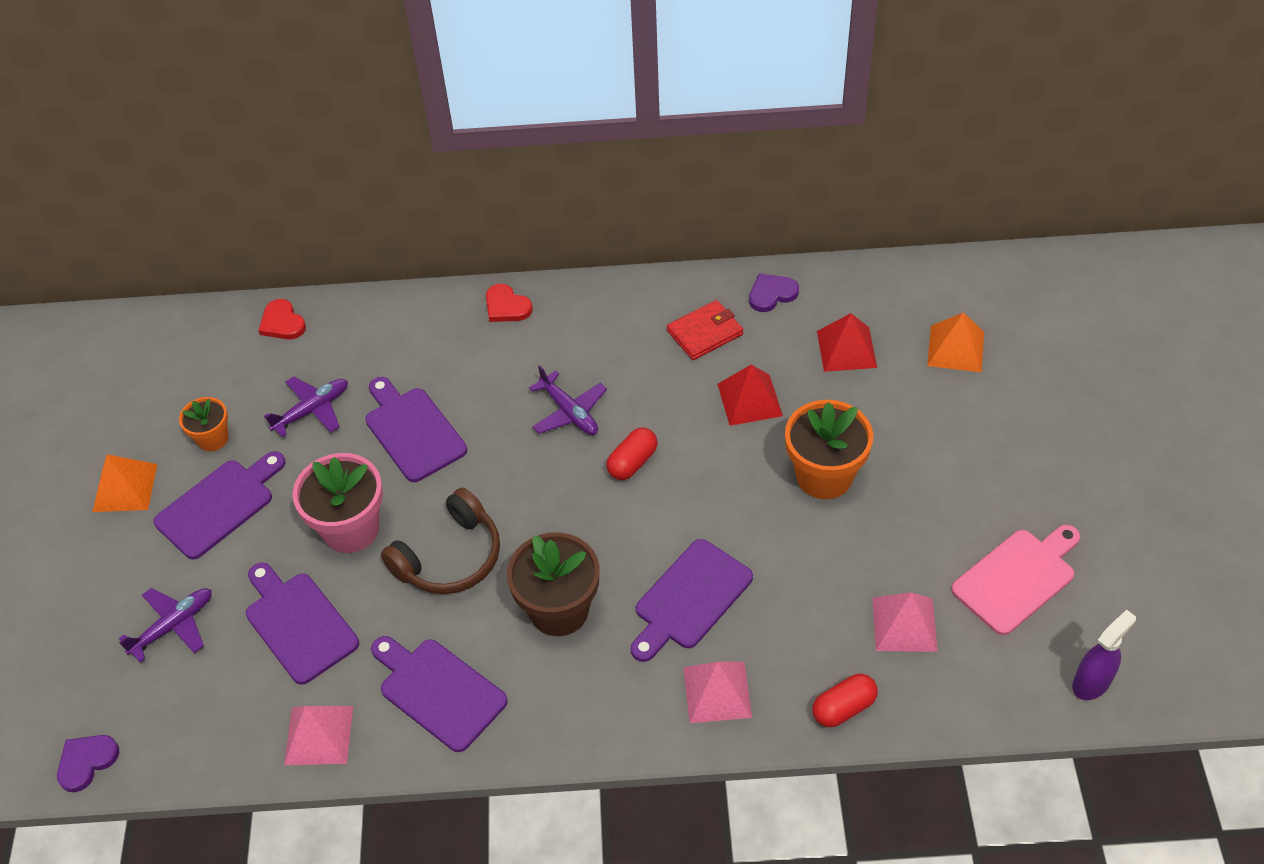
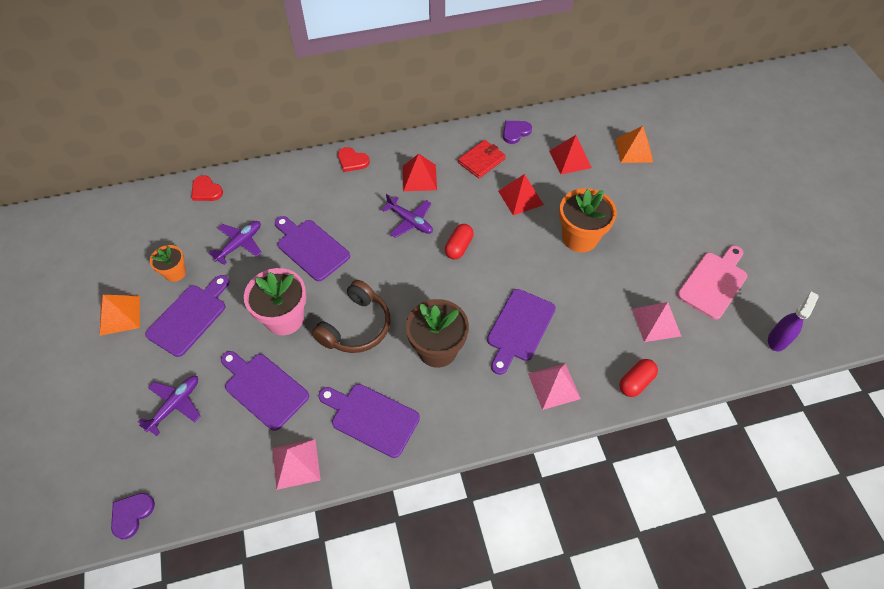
camera: 15 degrees left, 5 degrees up
none -> red pyramid [403,154,437,191]

